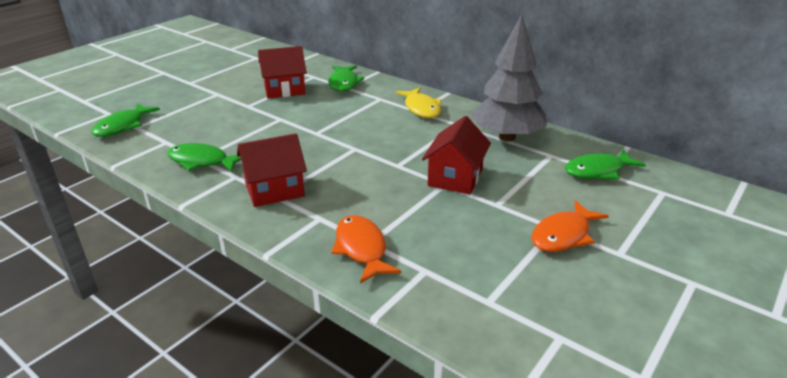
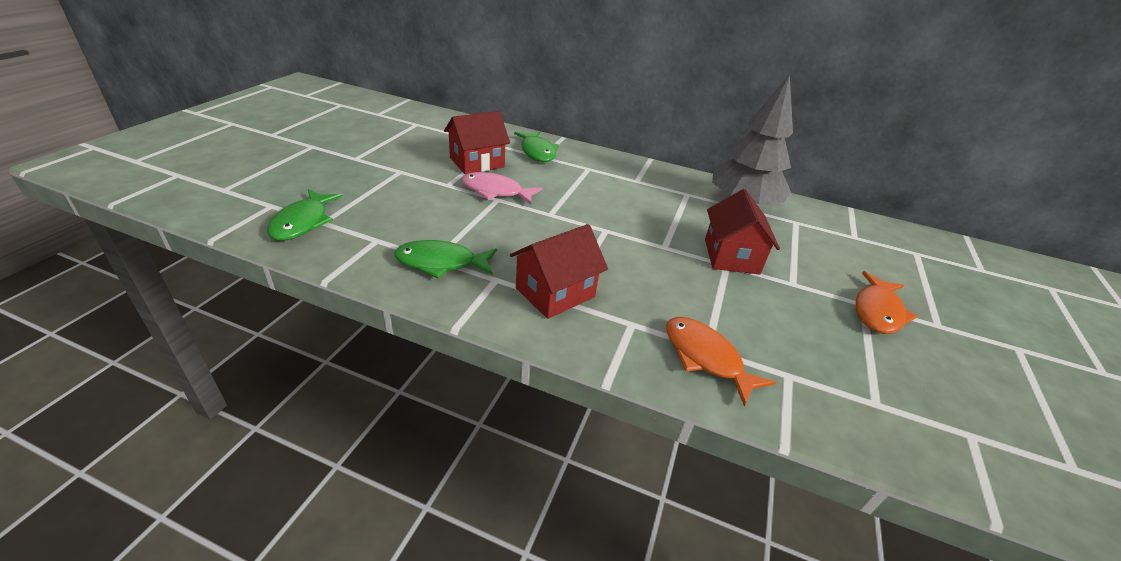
camera: 20 degrees left, 5 degrees up
yellow fish [395,88,441,118] -> none
green fish [565,149,646,180] -> none
none -> pink fish [461,172,542,205]

